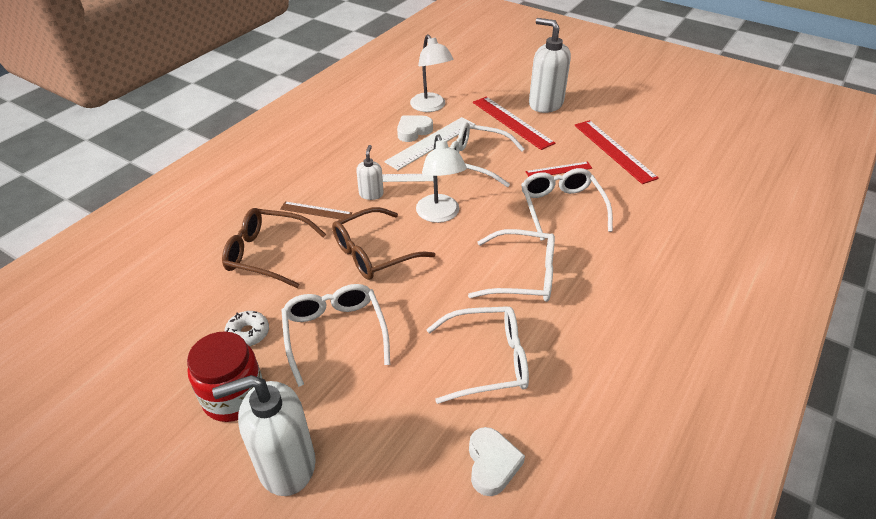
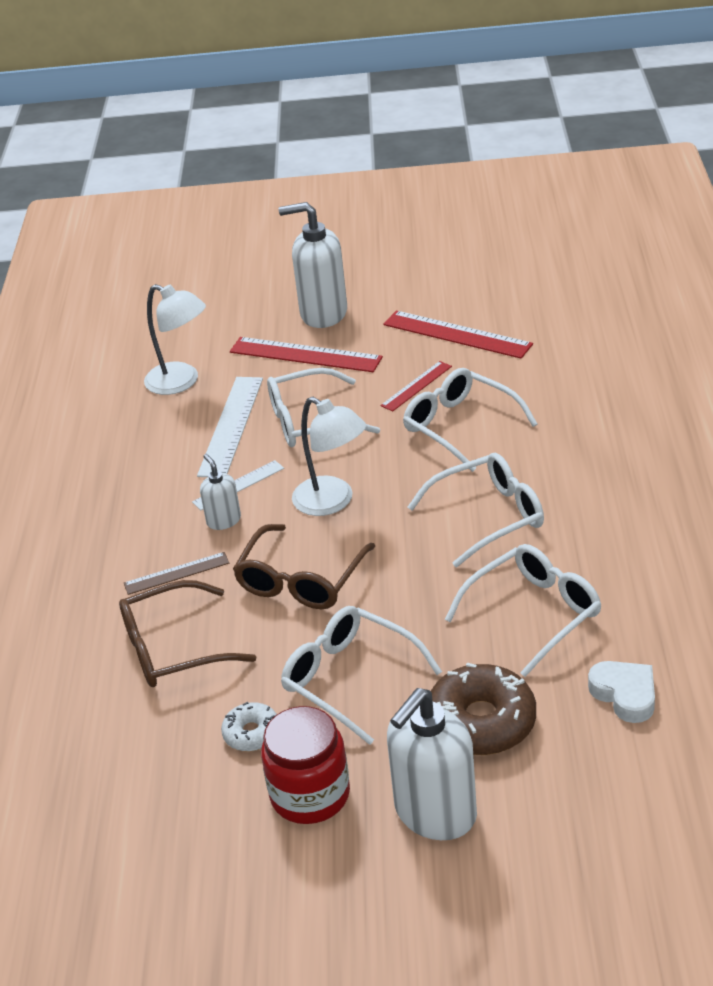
camera: 30 degrees left, 5 degrees down
white heart [397,115,433,142] -> none
none -> brown donut [431,662,536,755]

